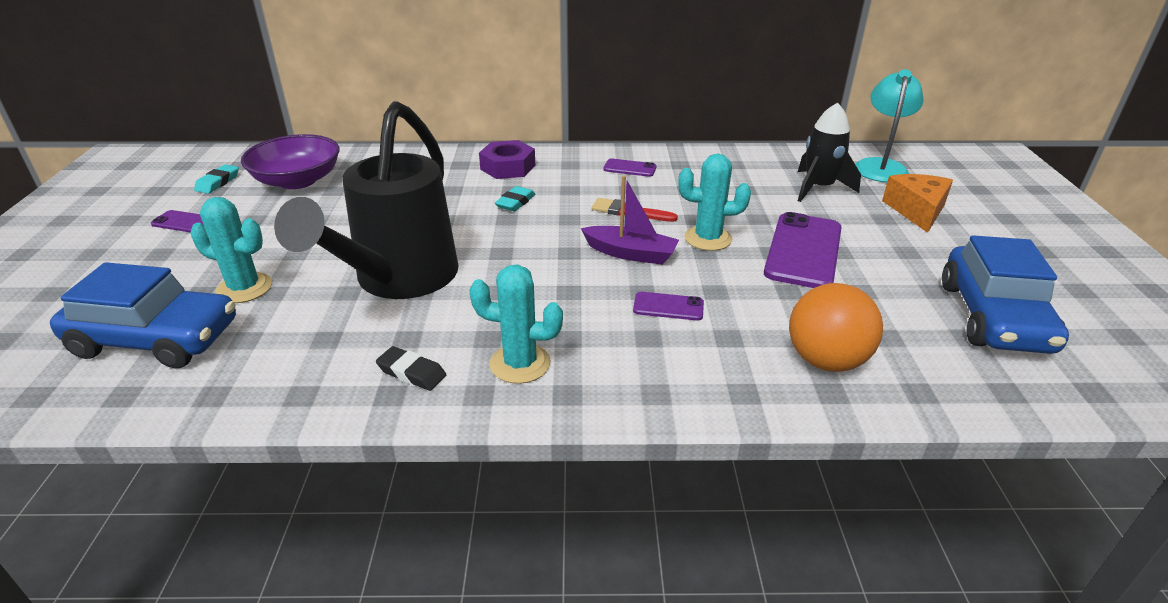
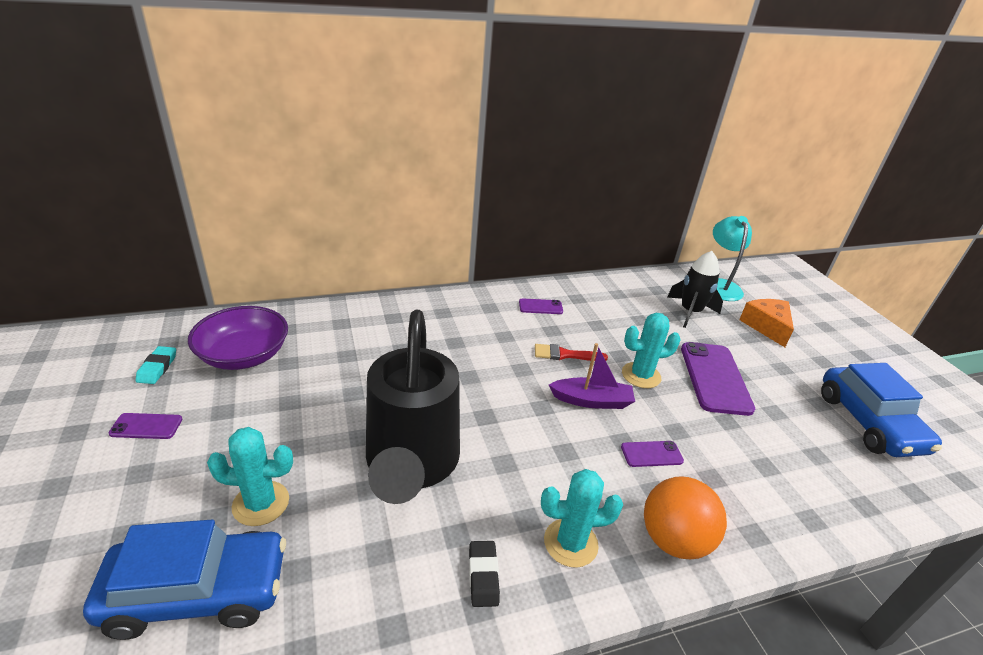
camera: 20 degrees left, 0 degrees up
black eraser [376,346,446,391] -> black eraser turned 75 degrees clockwise [469,541,500,607]
purple nut [479,140,535,179] -> none
turquoise eraser [495,186,535,211] -> none
orange ball [789,283,883,372] -> orange ball moved to [644,476,727,559]

